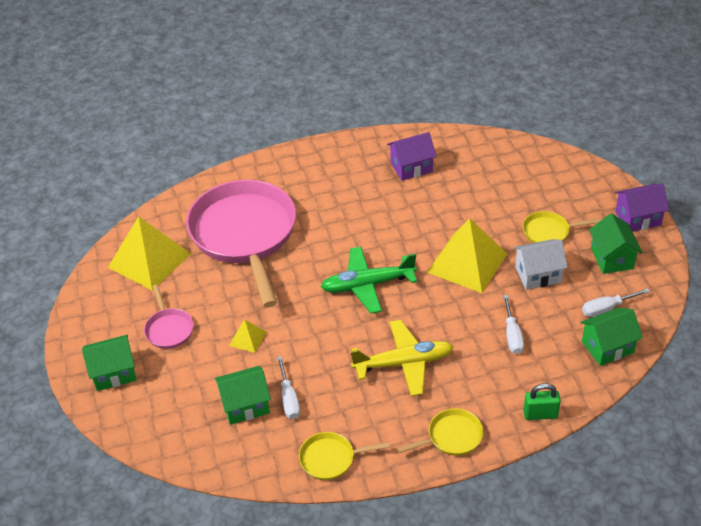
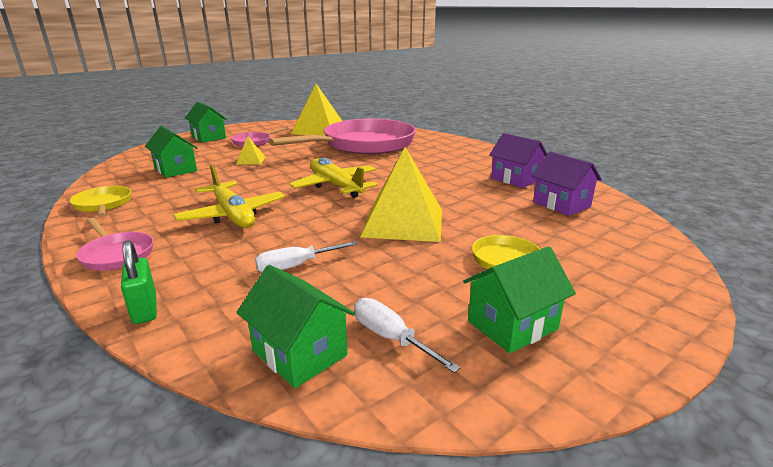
camera: 65 degrees right, 20 degrees down
white screwdriver [277,356,300,419] -> none
green plane [321,247,417,314] -> yellow plane [289,158,378,198]
yellow pan [397,408,483,456] -> pink pan [76,218,154,271]
white house [513,239,568,290] -> none
purple house [615,184,669,232] -> purple house moved to [532,151,602,216]

